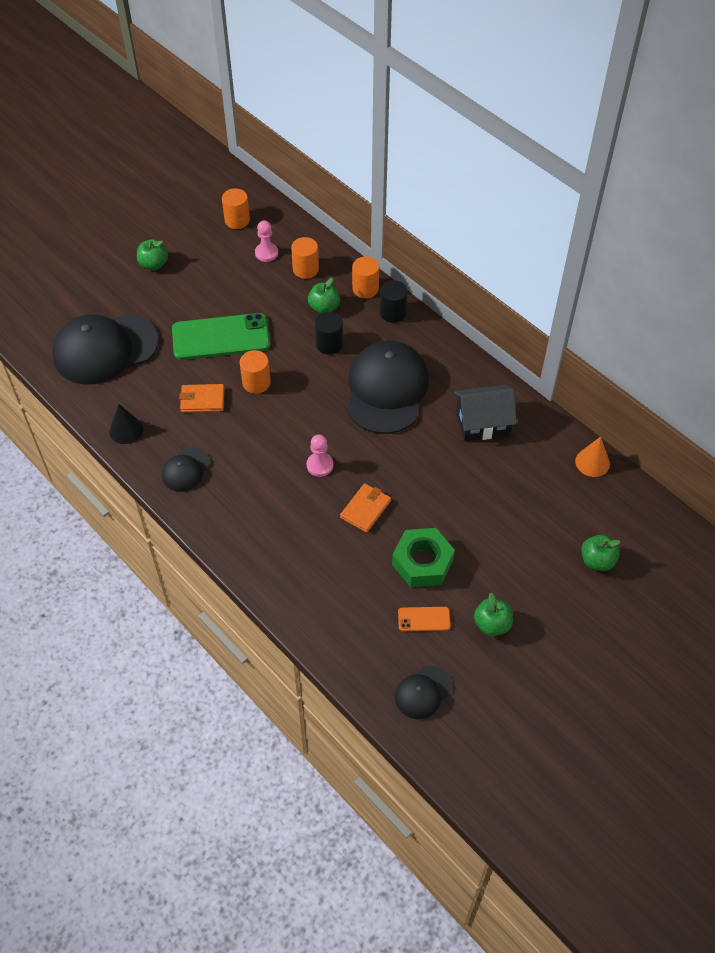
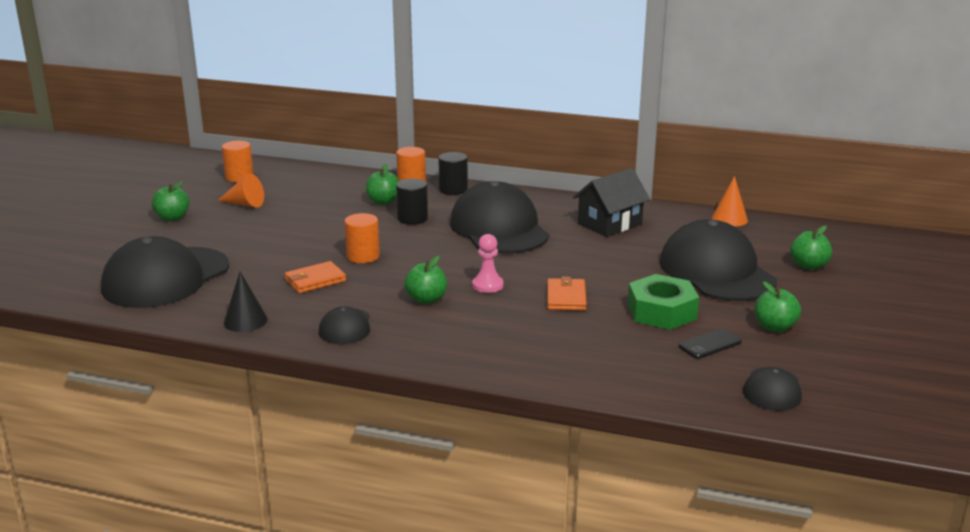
camera: 30 degrees left, 30 degrees down
green phone [172,313,270,360] -> none
pink pawn [255,220,278,262] -> none
orange cylinder [291,237,319,279] -> none
orange phone [398,607,451,631] -> black phone [679,328,742,359]
none -> orange cone [218,174,264,208]
none -> green apple [404,256,447,304]
none -> black cap [660,220,777,301]

